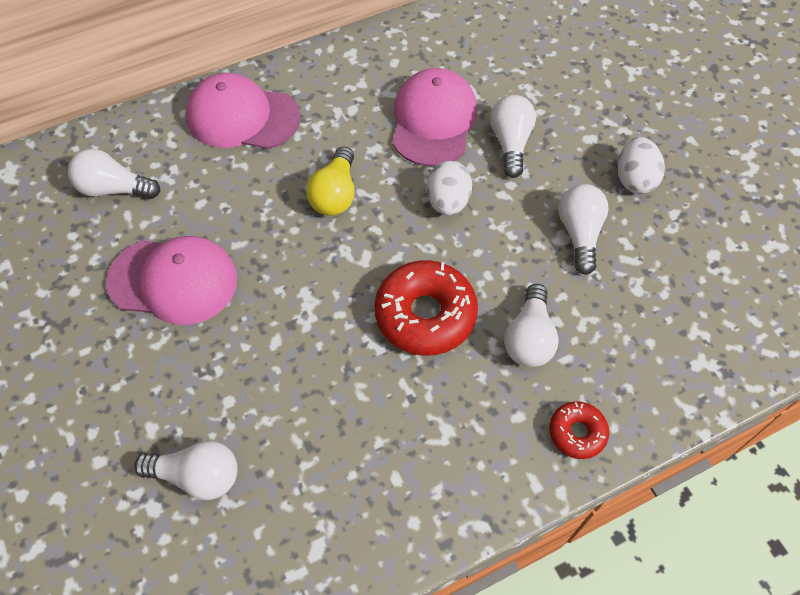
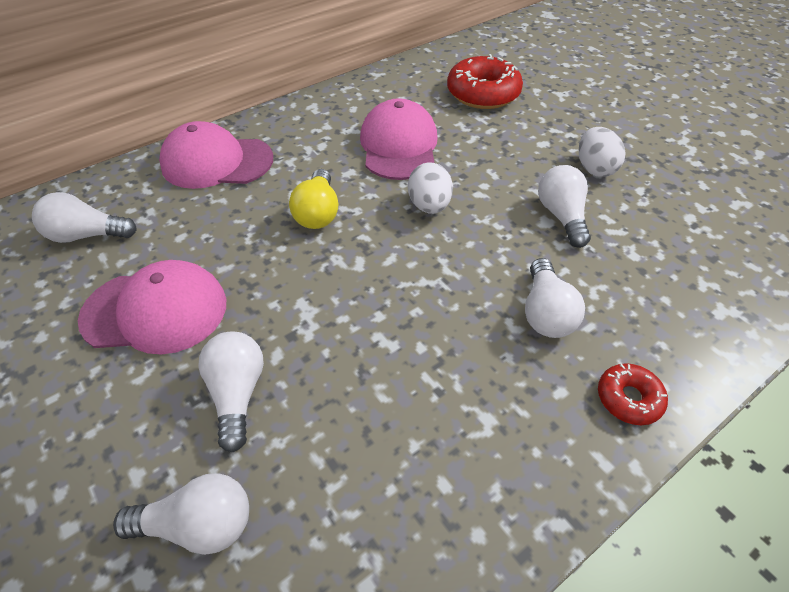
camera: 10 degrees left, 10 degrees down
red donut [375,260,478,356] -> red donut moved to [447,54,523,109]
white light bulb [490,95,536,178] -> white light bulb moved to [198,331,264,453]

